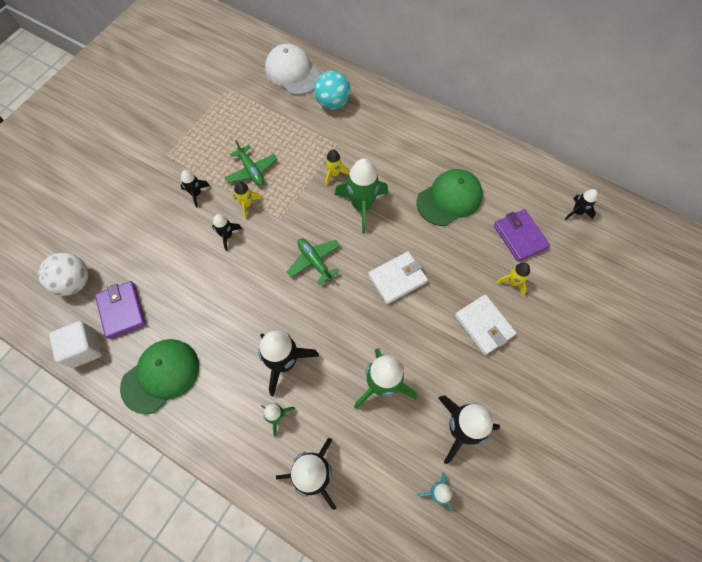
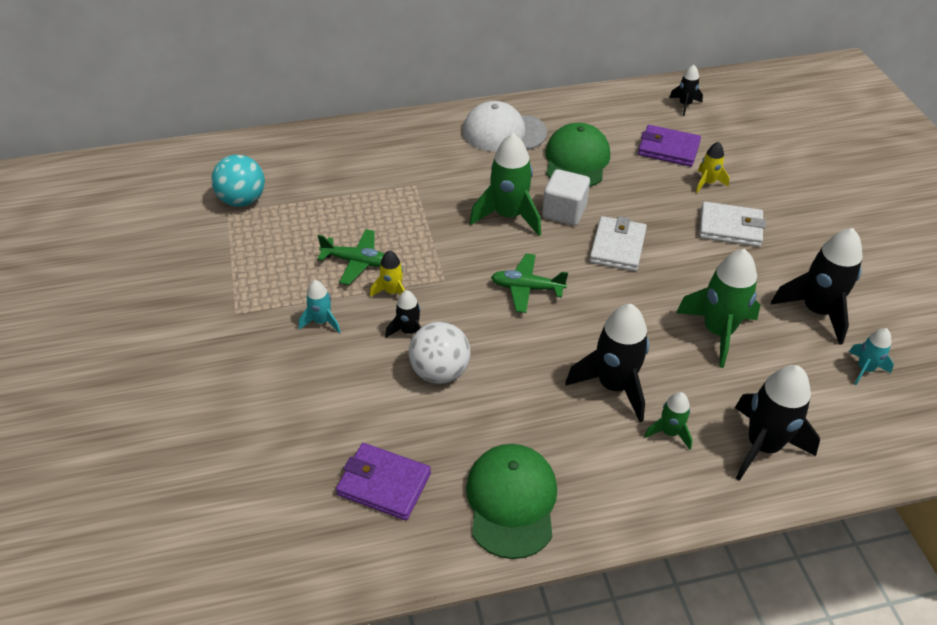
camera: 45 degrees left, 20 degrees down
white ball [38,253,88,296] -> white ball moved to [408,322,471,384]
white cube [49,321,102,368] -> white cube moved to [542,169,590,226]
black rocket [180,170,210,208] -> turquoise rocket [299,280,341,333]
white cap [265,44,320,95] -> white cap moved to [463,101,547,151]
turquoise ball [314,71,350,110] -> turquoise ball moved to [211,155,265,207]
yellow rocket [325,149,350,186] -> none

